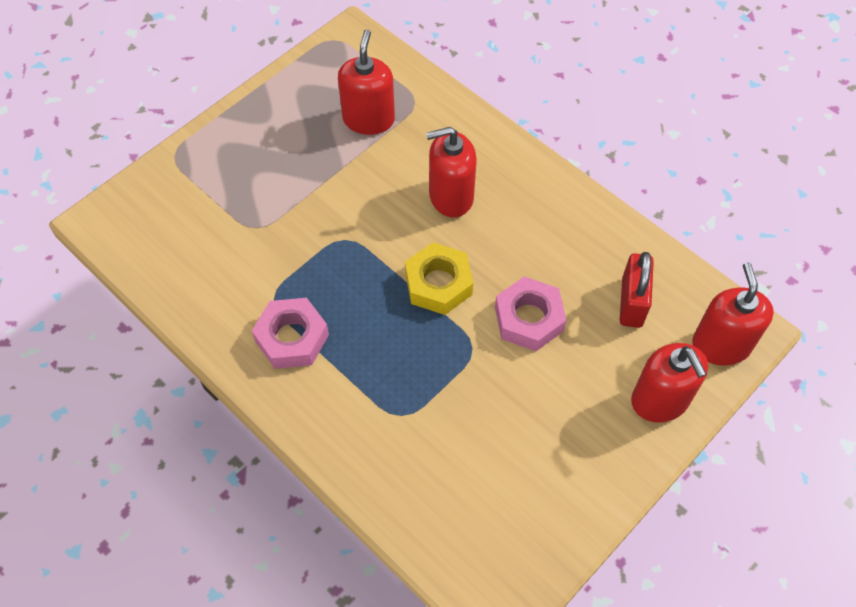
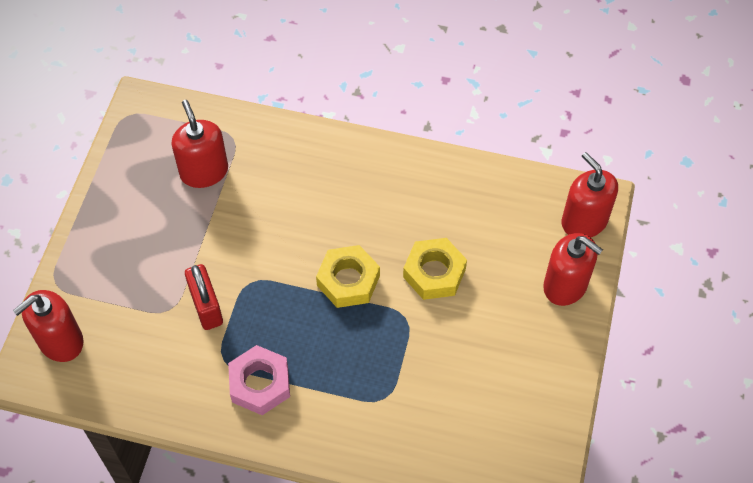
camera: 30 degrees left, 0 degrees up
red soap dispenser [426,127,477,217] -> red soap dispenser moved to [13,290,84,362]
pink nut [495,276,567,351] -> yellow nut [403,238,467,300]
red padlock [620,252,654,328] -> red padlock moved to [185,264,223,330]

